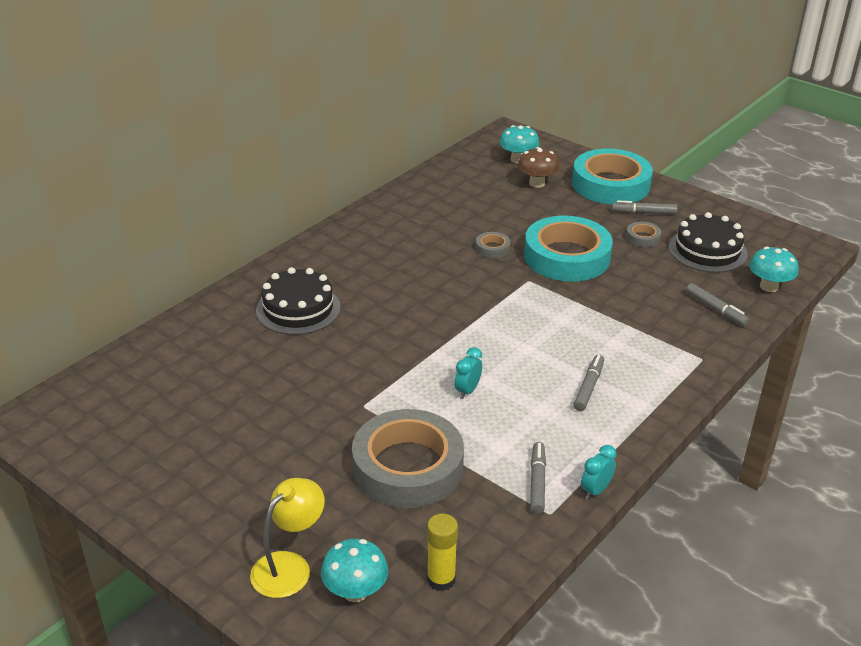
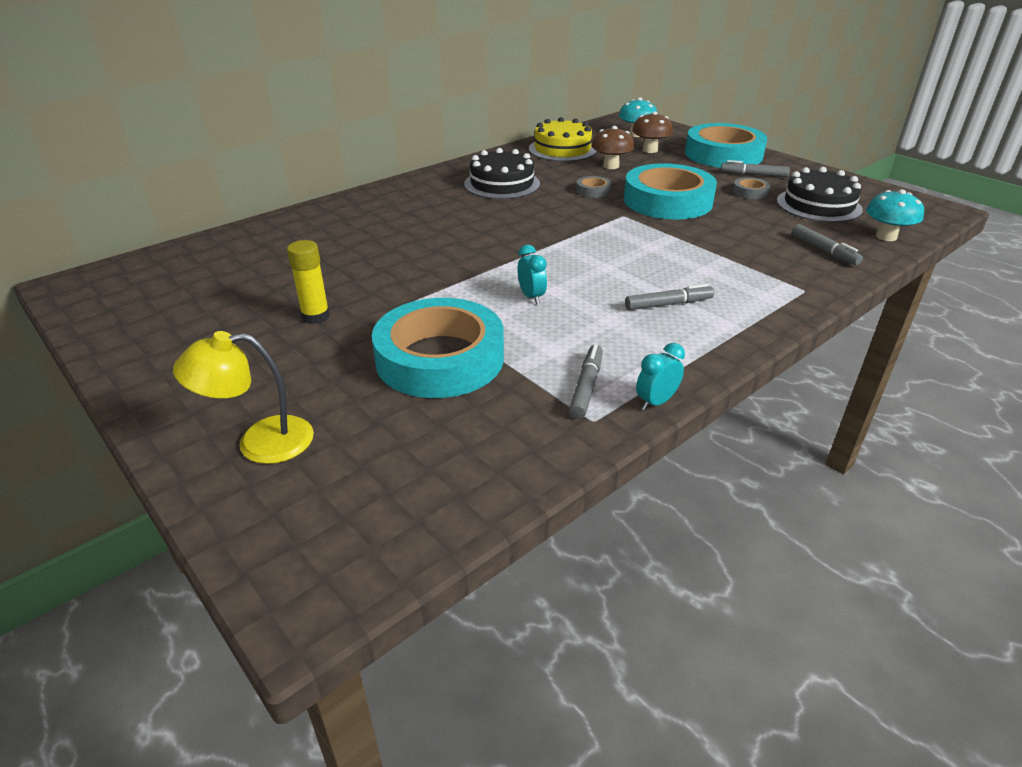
camera: 10 degrees right, 0 degrees up
yellow lamp [250,478,325,598] -> yellow lamp turned 150 degrees counterclockwise [173,331,314,464]
black cake [256,267,341,335] -> black cake moved to [464,148,540,199]
turquoise mushroom [321,539,388,602] -> none
grey tape [352,409,464,508] -> turquoise tape [372,298,504,398]
yellow glue stick [427,514,458,591] -> yellow glue stick moved to [287,240,330,324]
turquoise clock [455,347,482,399] -> turquoise clock turned 120 degrees clockwise [518,245,547,304]
grey marker [574,354,604,411] -> grey marker turned 45 degrees clockwise [625,284,714,310]
none -> yellow cake [529,117,597,162]
none -> brown mushroom [592,126,634,169]

